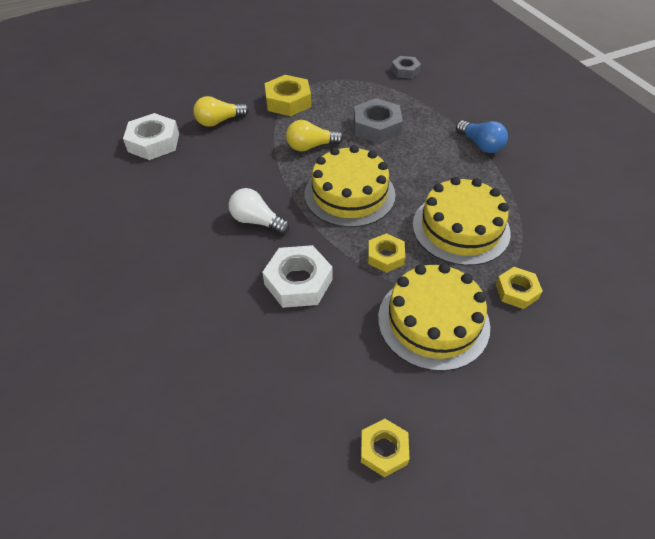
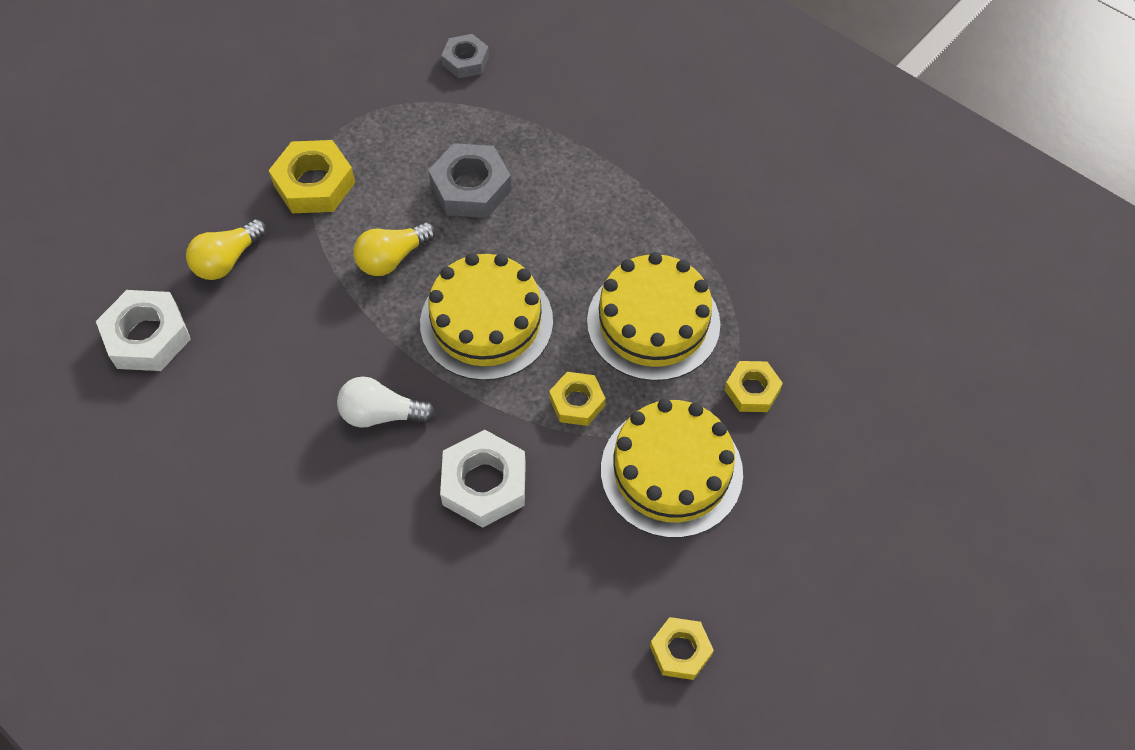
camera: 25 degrees left, 10 degrees up
blue light bulb [456,120,508,153] -> none

